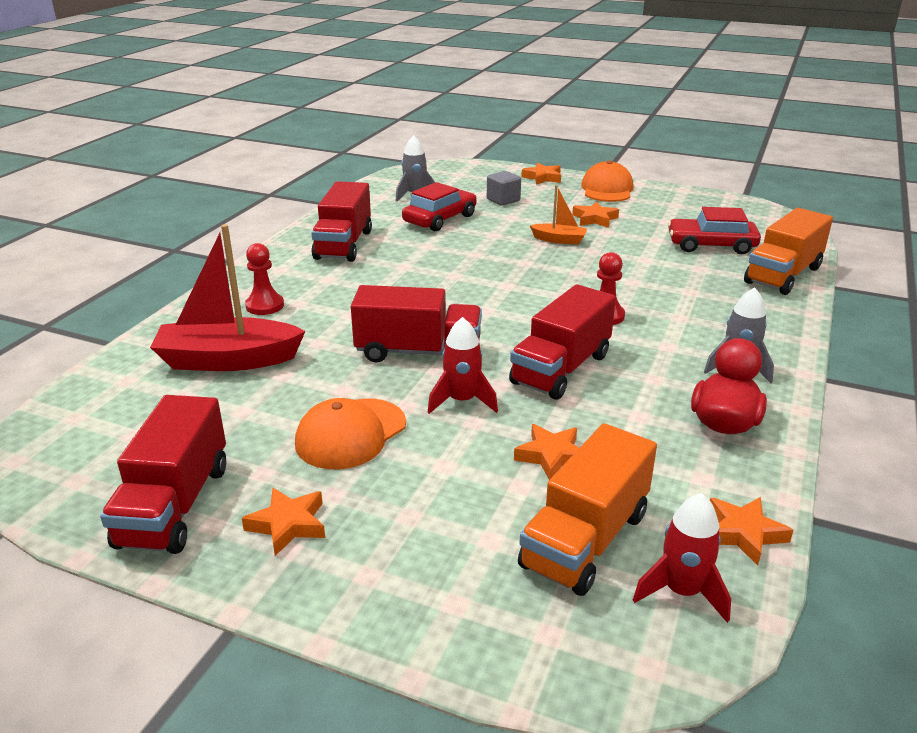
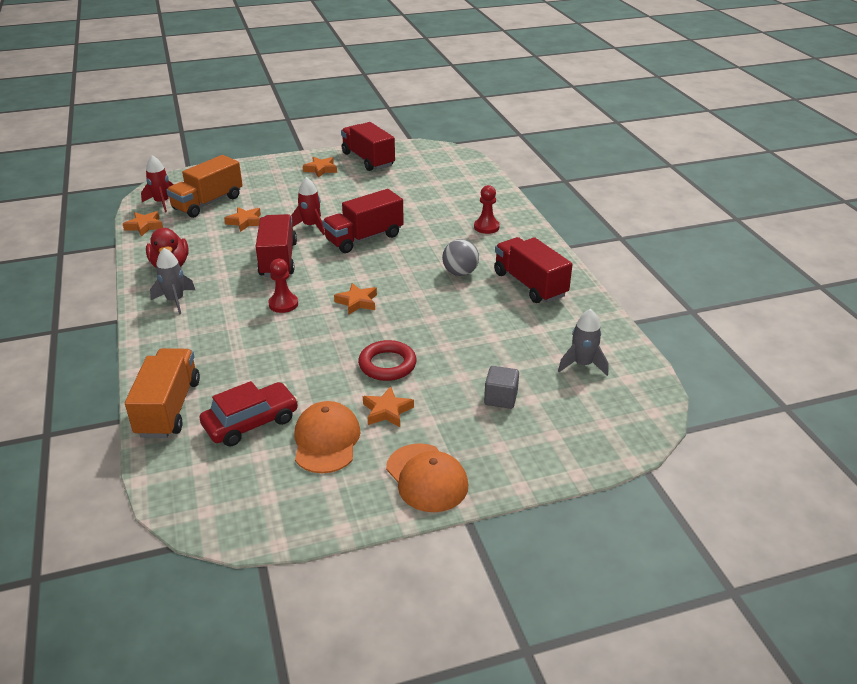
camera: 140 degrees right, 5 degrees up
red boat [150,224,305,371] -> none
orange cap [295,398,406,469] -> orange cap moved to [294,401,360,473]
red car [402,182,477,231] -> none
orange truck [518,423,657,596] -> orange truck turned 135 degrees counterclockwise [166,155,243,218]
orange star [521,163,561,185] -> orange star moved to [334,283,377,315]
orange boat [530,185,587,245] -> red ring [358,340,416,381]
none -> grey ball [442,239,479,276]

